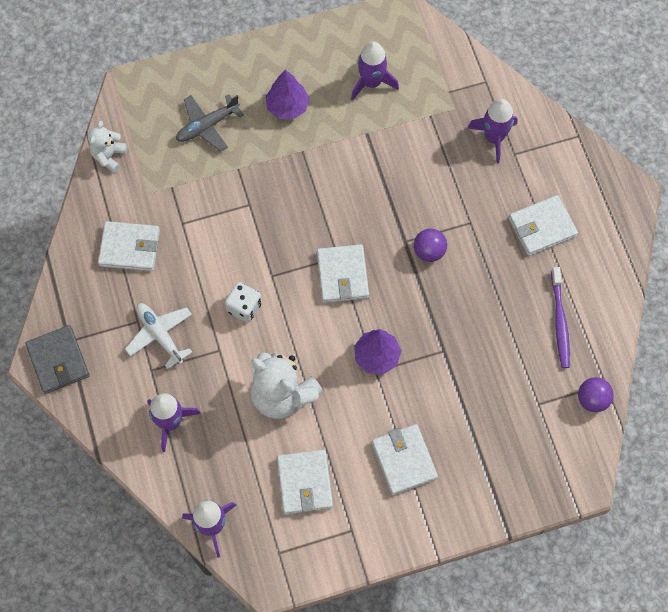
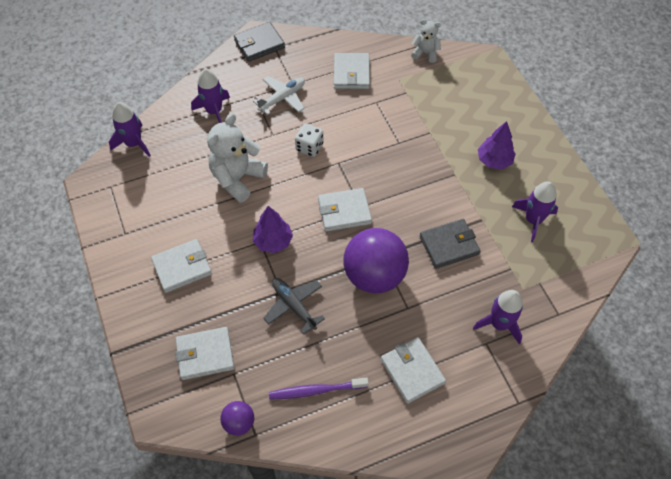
camera: 85 degrees right, 10 degrees down
grey plane [176,94,244,152] -> grey plane moved to [263,278,325,335]
white wallet [277,449,333,514] -> white wallet moved to [175,327,234,380]
purple ball [414,229,447,262] -> purple ball [343,228,409,293], size x2.12
none -> grey wallet [420,219,480,269]

